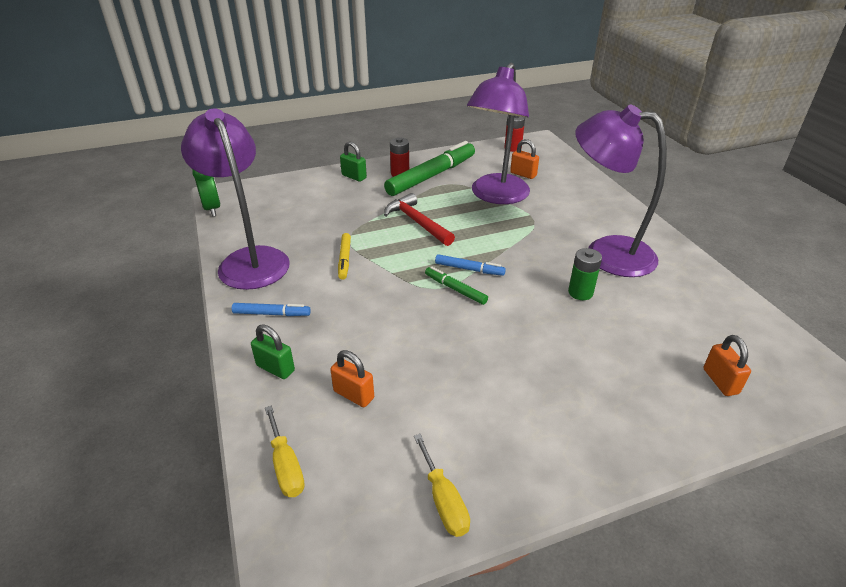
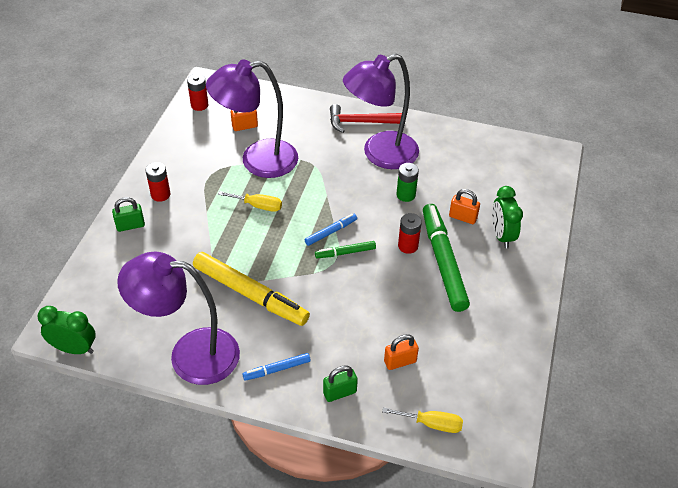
camera: 55 degrees left, 10 degrees up
blue marker [232,303,311,316] -> blue marker turned 150 degrees counterclockwise [242,353,311,381]
yellow marker [338,233,351,280] -> yellow marker [193,252,310,326], size x2.09
green marker [384,141,475,196] -> green marker moved to [423,204,470,312]
red hammer [384,193,455,246] -> red hammer moved to [330,104,402,133]
yellow screwdriver [414,434,470,537] -> yellow screwdriver moved to [218,191,282,212]
purple lamp [467,63,530,204] -> purple lamp turned 105 degrees clockwise [206,59,298,178]
orange padlock [703,335,751,396] -> orange padlock moved to [449,189,480,224]
none -> red battery [398,213,422,254]
none -> green clock [492,186,523,248]

